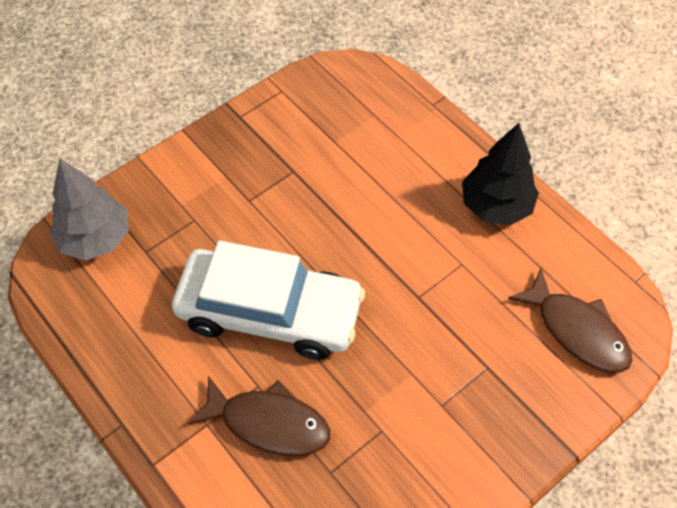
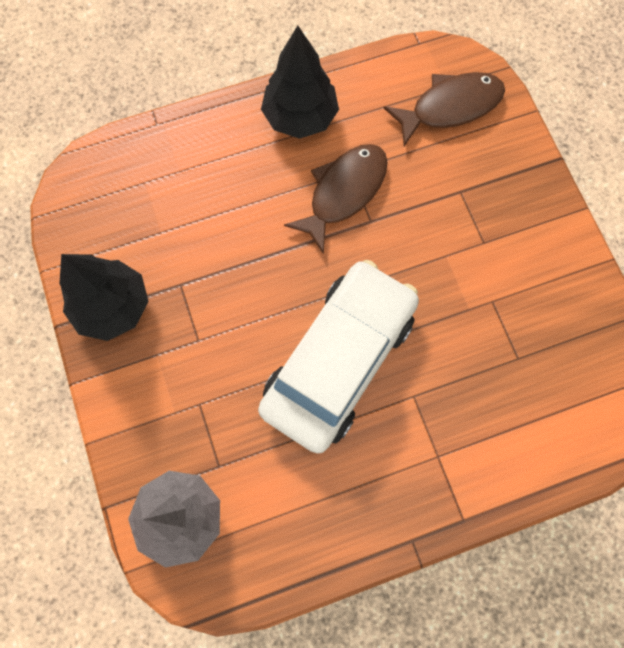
camera: 70 degrees left, 15 degrees up
brown fish [188,376,330,456] -> brown fish moved to [284,144,388,254]
none -> black tree [59,254,148,341]

